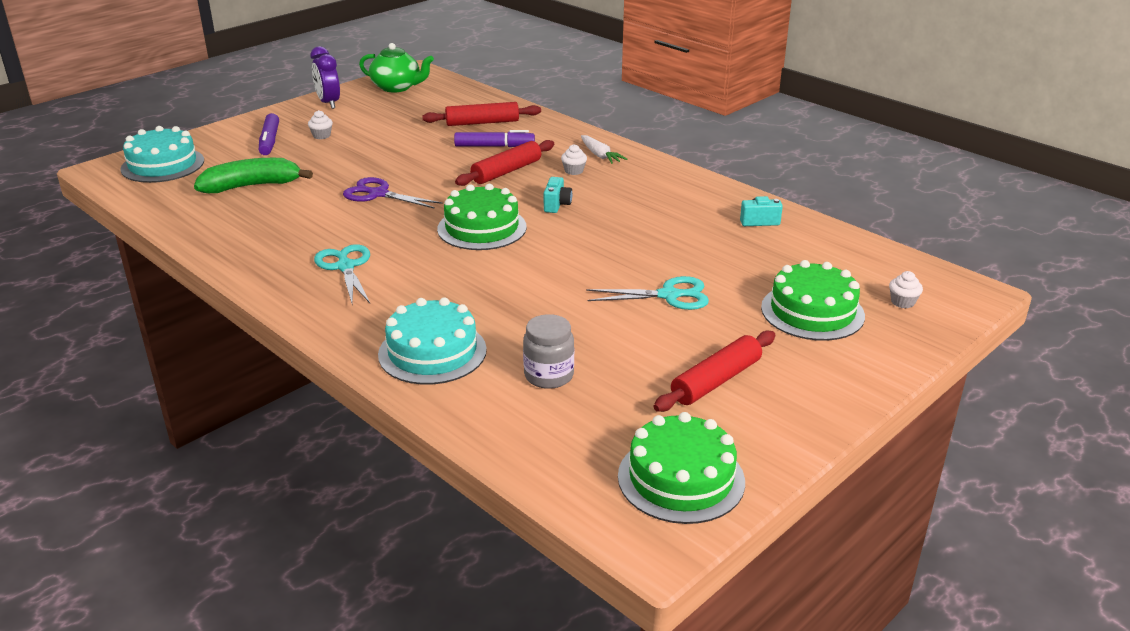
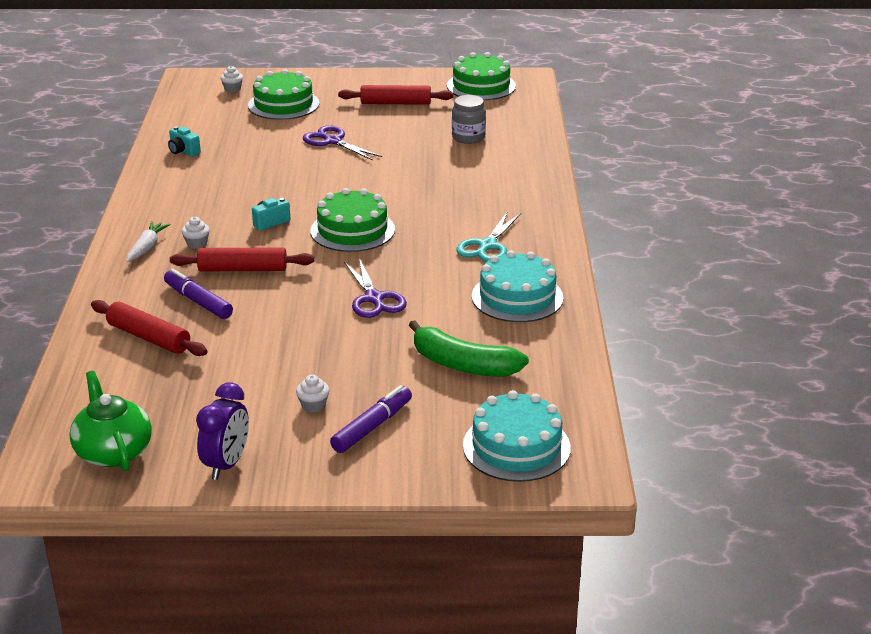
camera: 135 degrees left, 0 degrees up
turquoise cake [378,297,487,385] -> turquoise cake moved to [472,250,564,322]
turquoise scissors [586,276,709,310] -> purple scissors [303,125,382,161]

